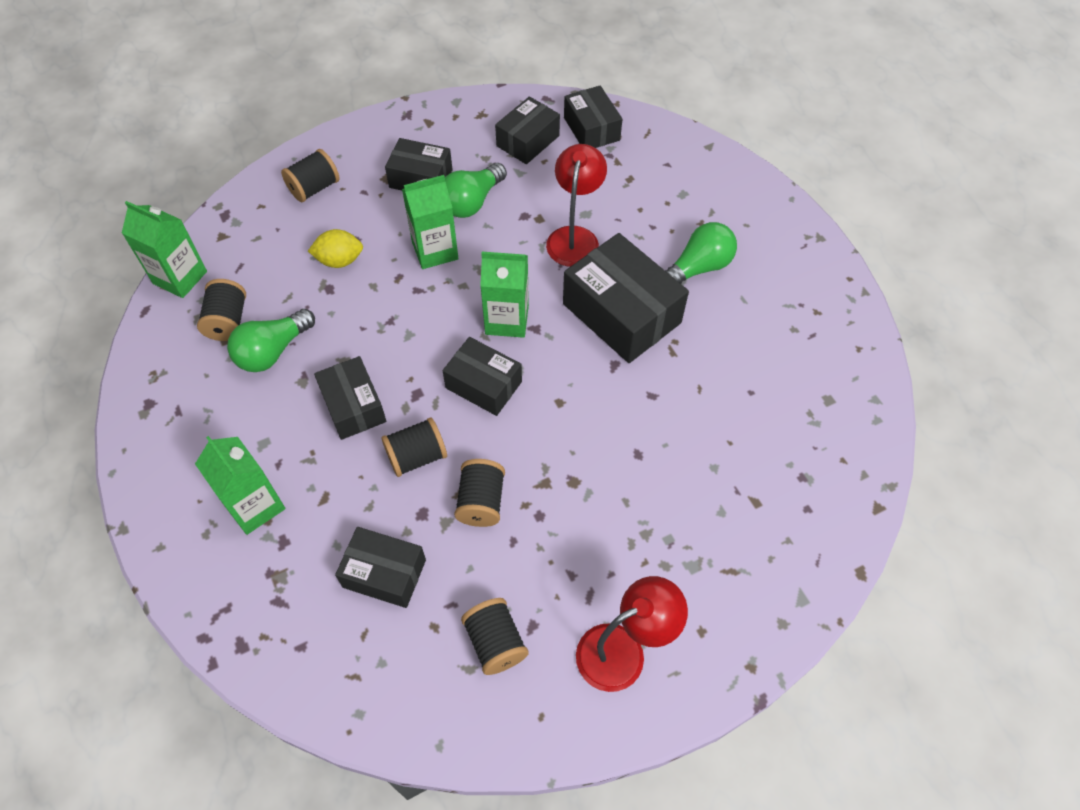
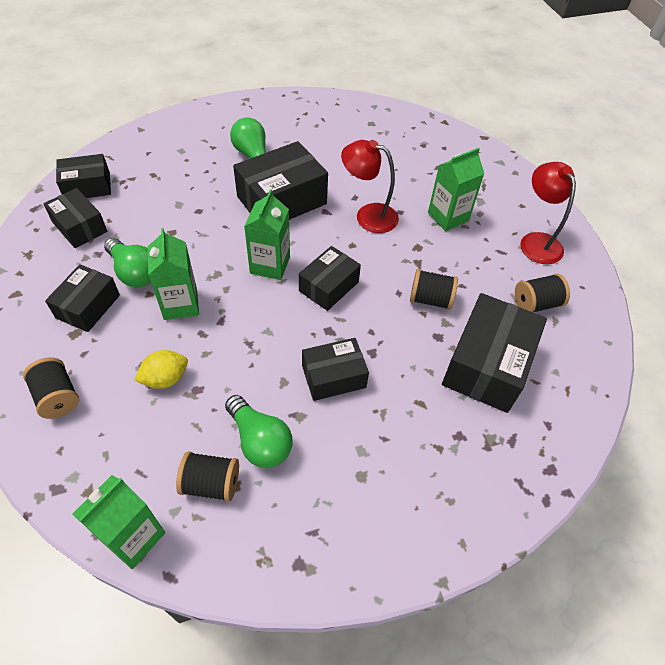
camera: 85 degrees left, 5 degrees down
green carton [195,436,285,535] -> green carton moved to [428,148,484,231]
yellow lemon [308,229,363,268] -> yellow lemon turned 60 degrees clockwise [134,350,188,389]
black box [335,527,426,608] -> black box [442,293,547,413], size x1.64
black spool [381,418,447,477] -> none
red lamp [546,144,607,267] -> red lamp moved to [341,140,399,233]

